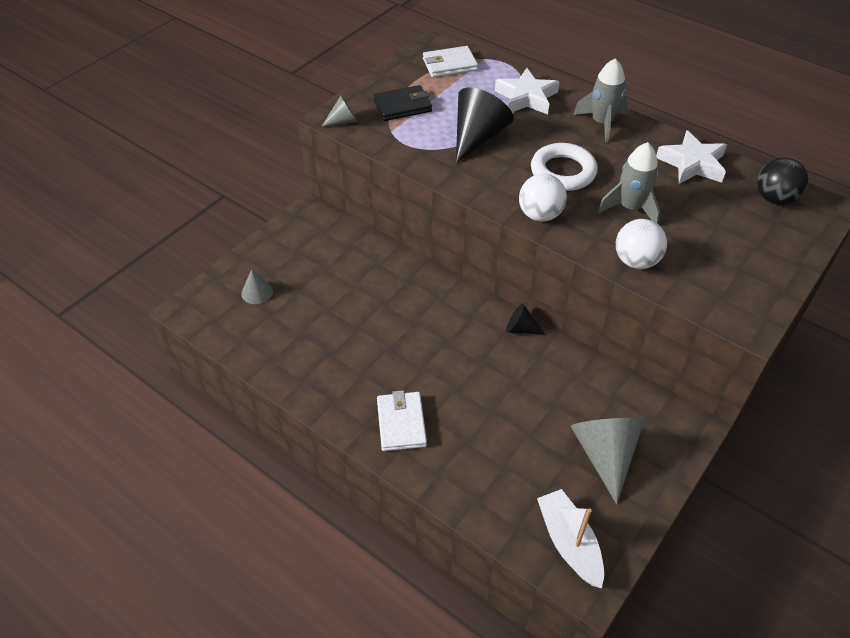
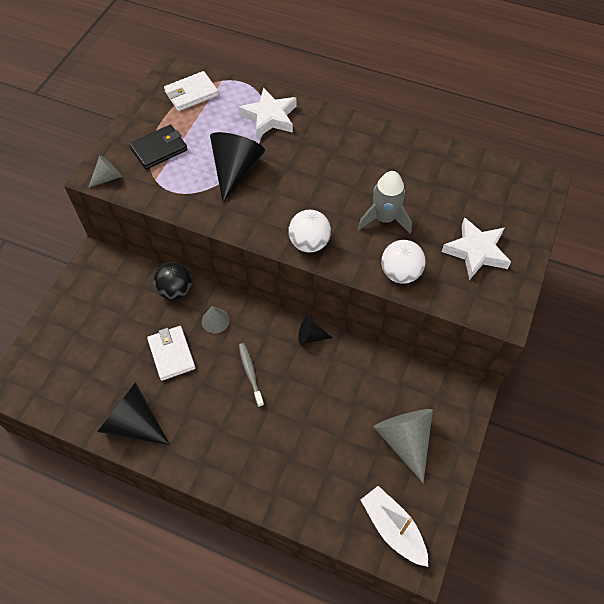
camera: 15 degrees left, 10 degrees up
grey cone [241,269,273,304] -> grey cone moved to [202,306,230,333]
white wallet [377,390,427,451] -> white wallet moved to [147,326,196,381]
white ring [531,143,598,191] -> none
grey rocket [573,58,628,143] -> none
white star [656,130,727,184] -> white star moved to [442,217,511,280]
black ball [757,158,808,205] -> black ball moved to [153,262,192,300]
none -> black cone [97,382,170,445]
none -> grey toothbrush [239,343,264,407]

